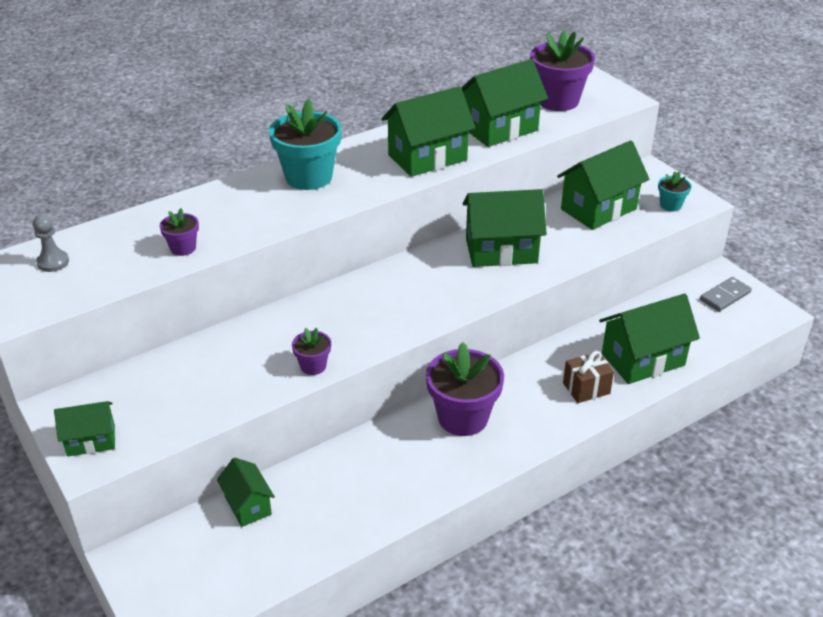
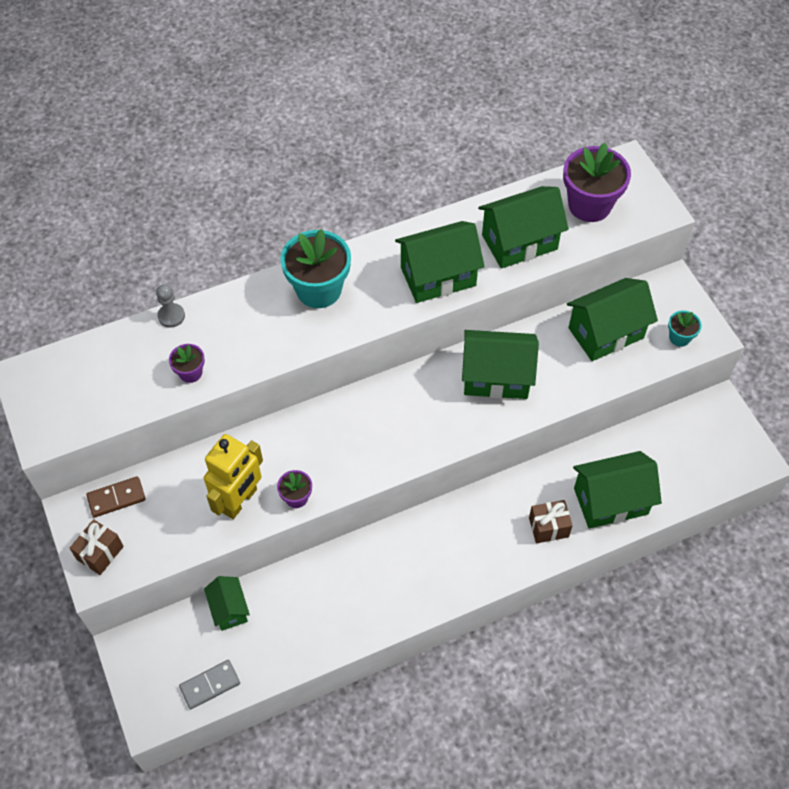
camera: 10 degrees right, 20 degrees up
grey pawn [33,215,69,272] -> grey pawn moved to [156,285,185,328]
green house [54,401,115,457] -> brown gift [70,519,124,575]
purple flower pot [426,342,504,436] -> none
grey domino [700,277,752,311] -> grey domino moved to [179,660,240,709]
none -> brown domino [86,476,146,518]
none -> yellow robot [204,434,263,519]

